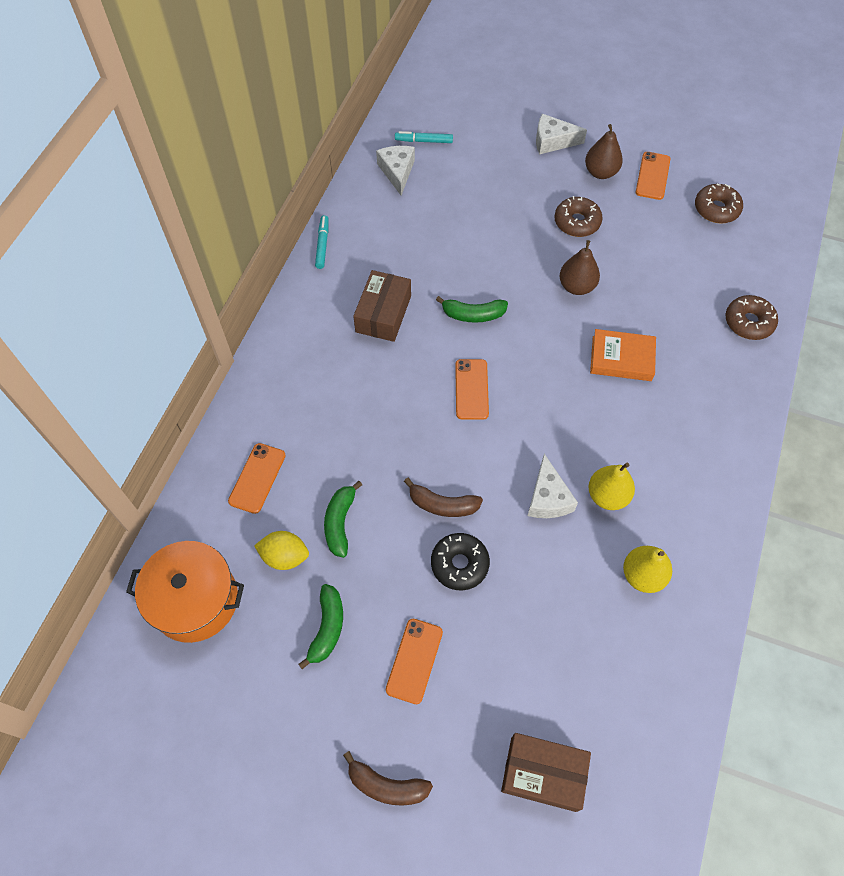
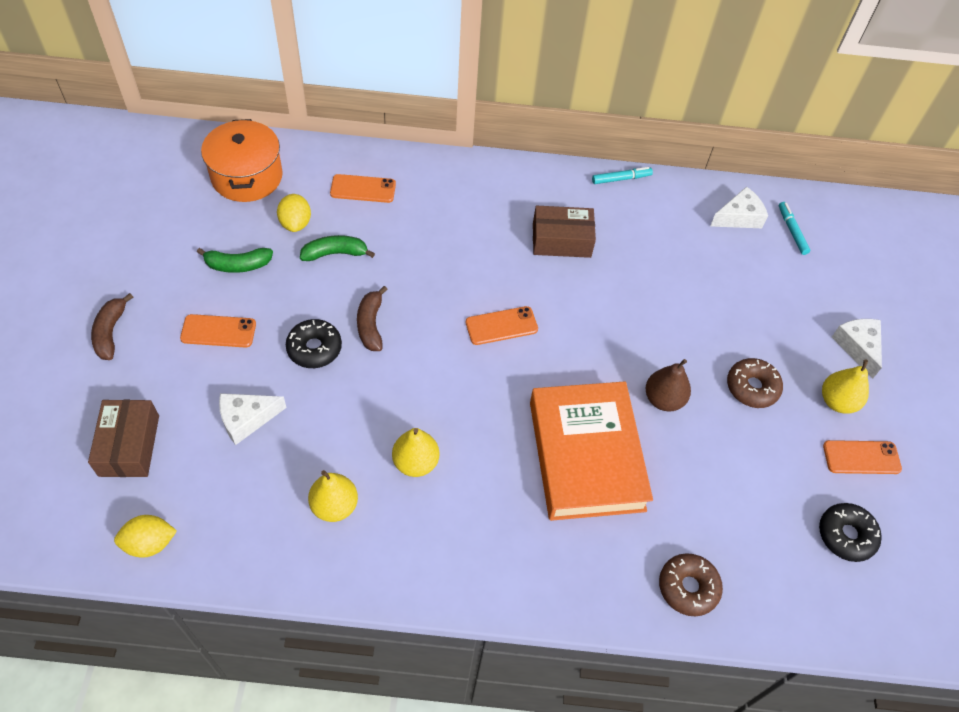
camera: 70 degrees right, 5 degrees down
green banana [436,296,508,323] -> none
white cheese [528,454,578,518] -> white cheese moved to [219,393,287,445]
brown pear [585,124,623,179] -> yellow pear [822,359,869,414]
orange book [590,329,656,381] -> orange book [530,382,653,521], size x1.92
brown donut [695,184,743,224] -> black donut [819,503,882,562]
none -> yellow lemon [114,515,177,558]

